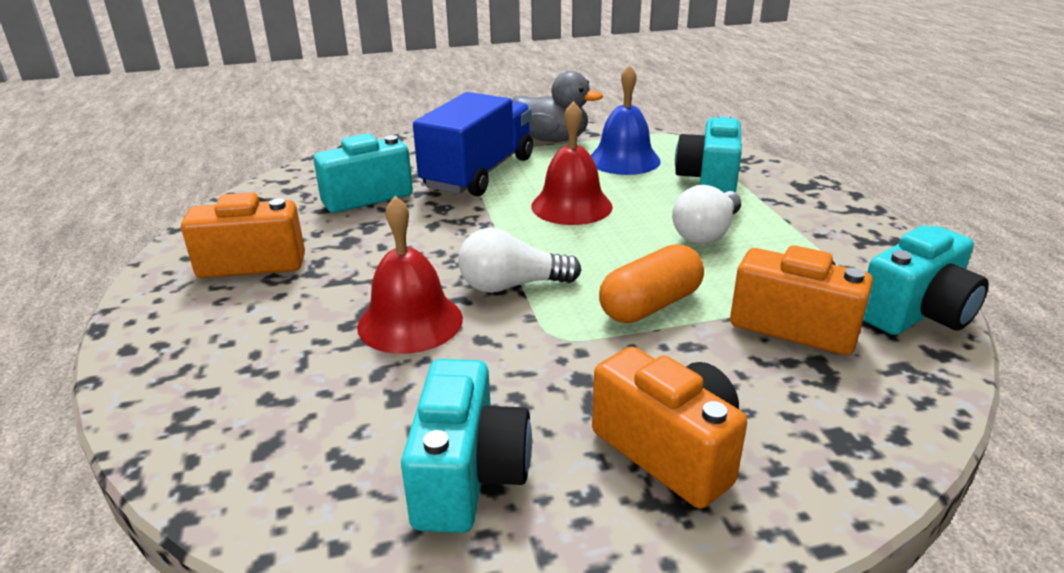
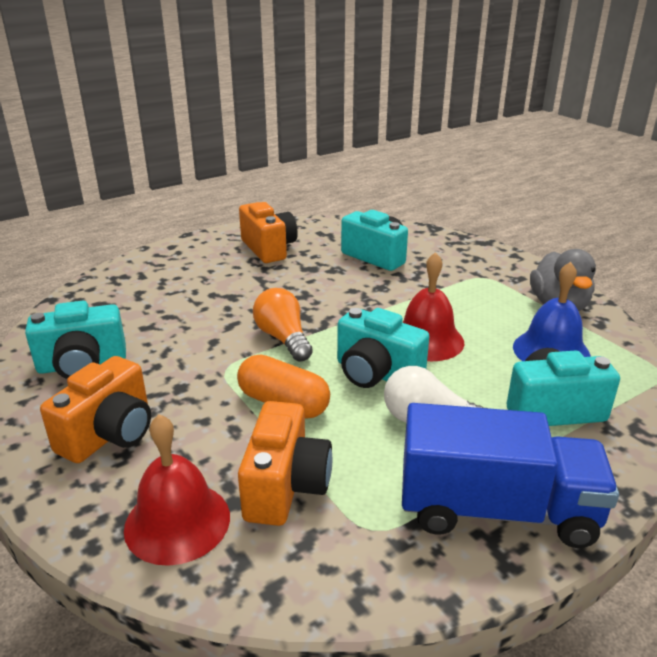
camera: 70 degrees right, 0 degrees up
red bell [357,196,463,354] -> red bell moved to [124,414,230,566]
blue truck [413,92,533,196] -> blue truck moved to [402,403,619,548]
white light bulb [458,228,582,293] -> orange light bulb [253,288,313,362]
turquoise camera [863,225,989,335] -> turquoise camera moved to [337,308,429,388]

